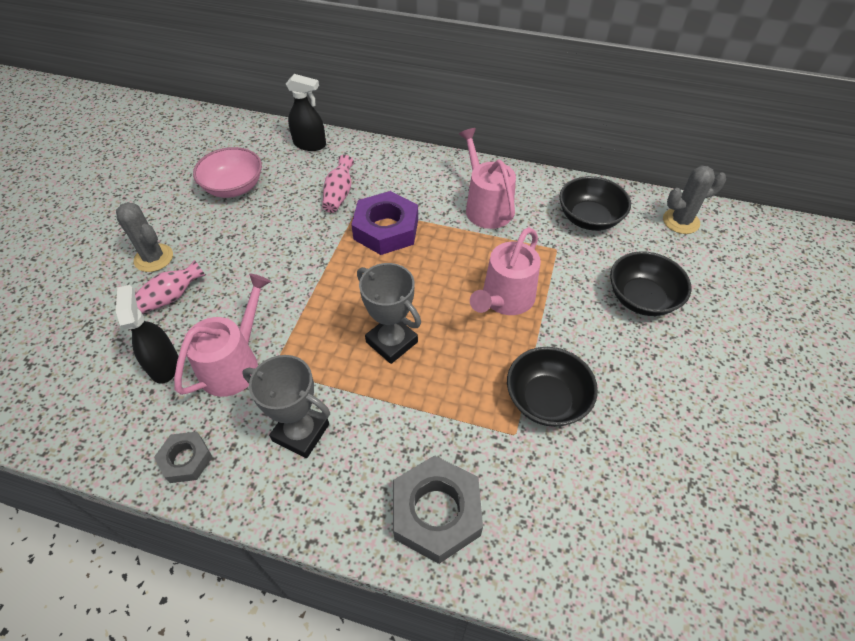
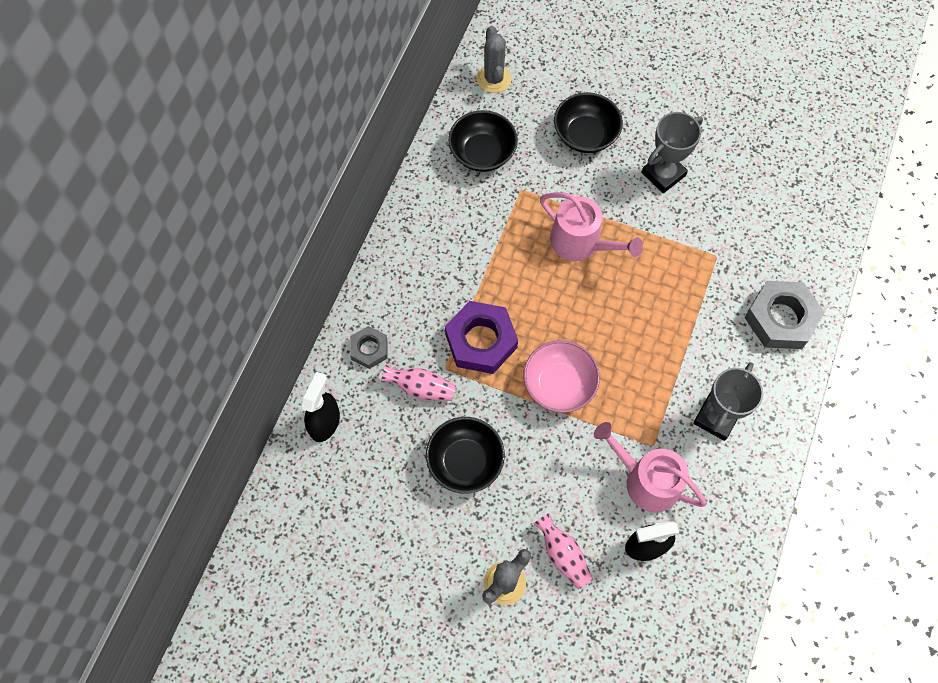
camera: 85 degrees left, 15 degrees up
grey nut [154,432,212,483] -> grey nut moved to [350,326,388,369]
pink bowl [193,147,262,198] -> pink bowl moved to [523,340,600,413]
grey trophy [357,263,421,364] -> grey trophy moved to [642,112,703,193]
pink watering can [459,128,516,229] -> none
black bowl [507,347,598,427] -> black bowl moved to [426,417,505,494]

